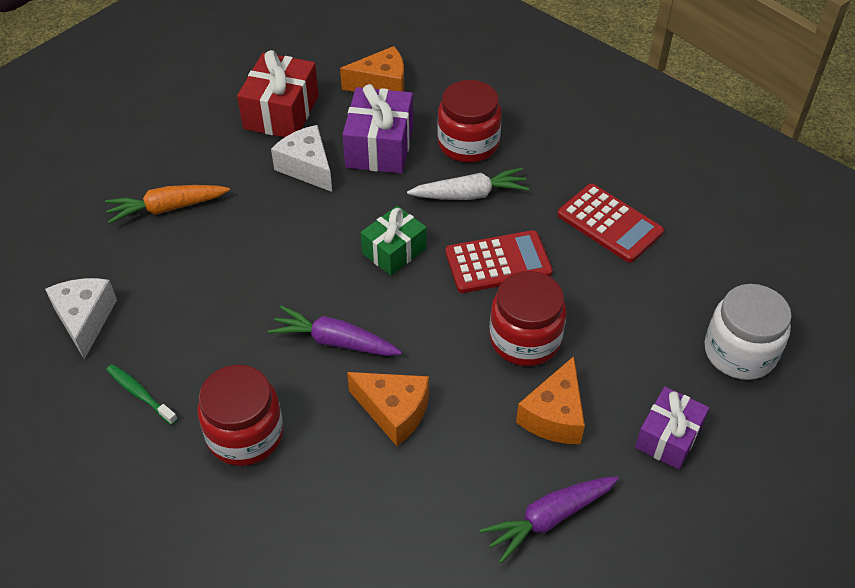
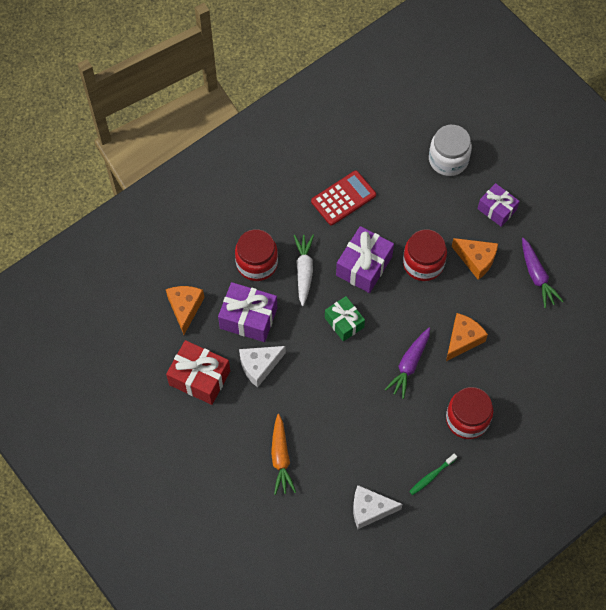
camera: 80 degrees left, 15 degrees up
red calculator [445,230,553,293] -> purple gift [336,226,394,293]

